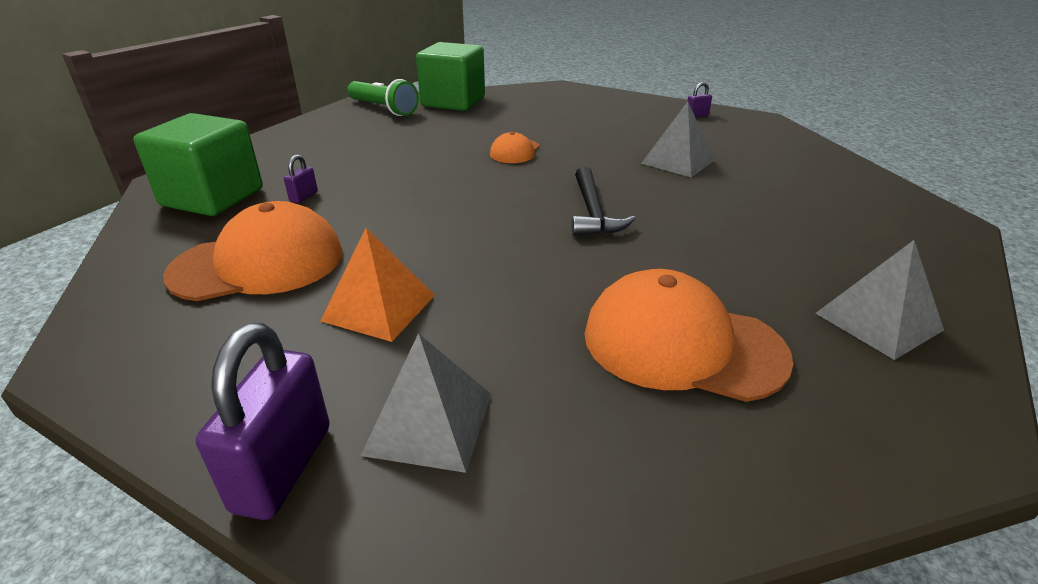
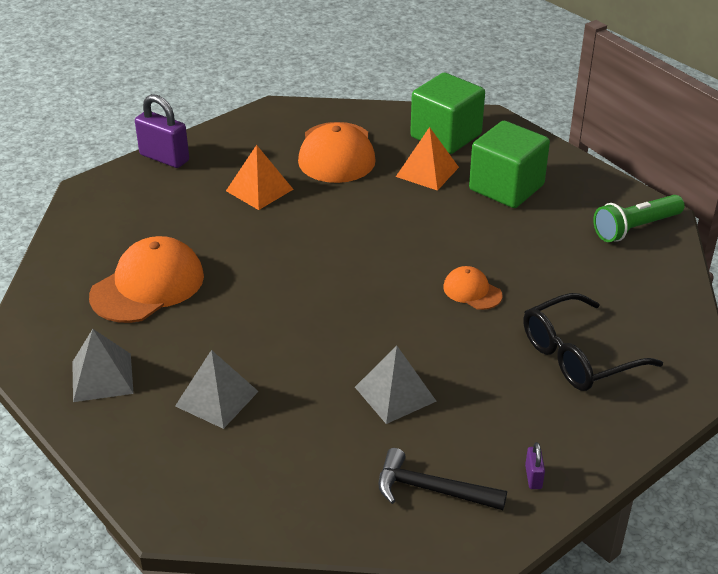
camera: 110 degrees right, 5 degrees up
purple padlock [284,155,318,203] -> orange pyramid [396,127,459,191]
grey pyramid [361,333,491,473] -> grey pyramid moved to [175,350,259,429]
green cube [416,42,485,111] -> green cube moved to [469,121,550,208]
black hammer [571,167,636,236] -> black hammer moved to [378,448,507,510]
none -> black glasses [523,293,663,391]

